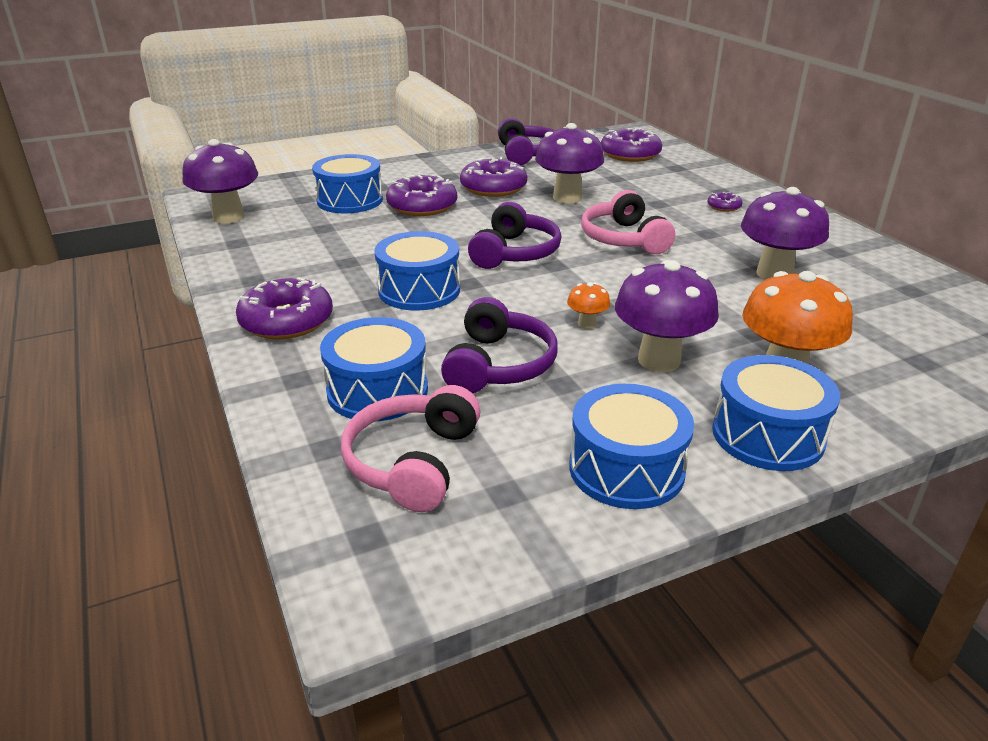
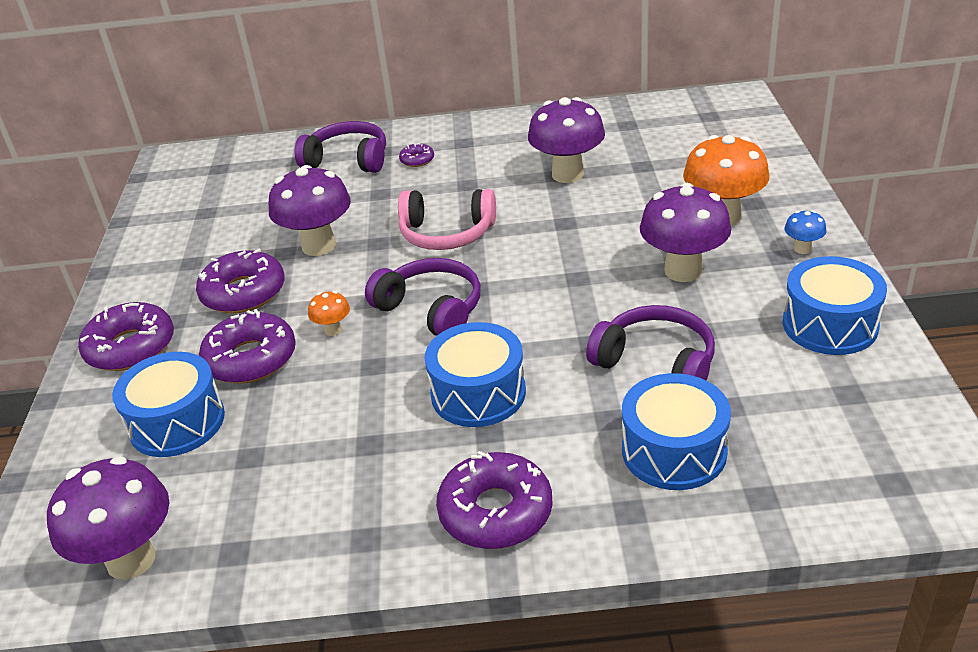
camera: 65 degrees left, 5 degrees up
pink headphones [341,385,481,512] -> none
purple headphones [498,118,555,165] -> purple headphones moved to [295,121,386,173]
orange mushroom [567,282,610,329] -> orange mushroom moved to [308,291,350,336]
purple donut [601,128,662,162] -> purple donut moved to [78,302,174,371]
blue drum [712,355,840,471] -> blue mushroom [784,210,827,254]

